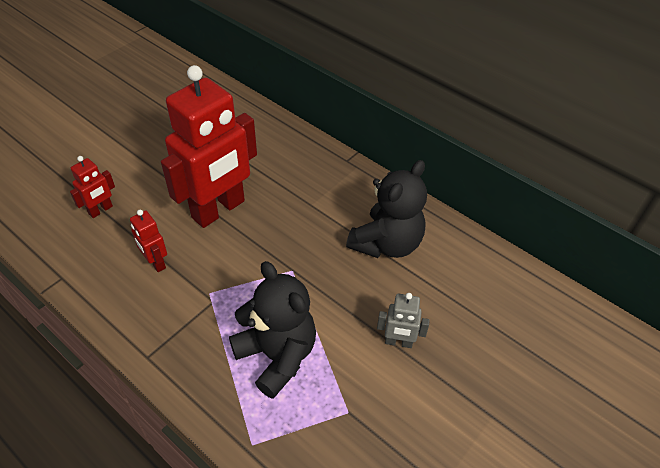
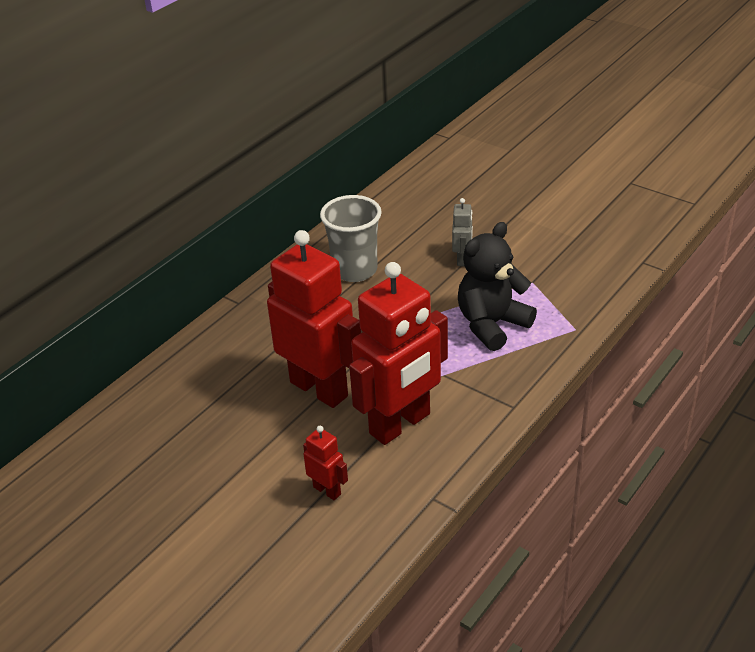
camera: 90 degrees left, 10 degrees down
red robot [130,210,167,272] -> red robot [349,262,448,445], size x2.32
black teddy bear [346,160,427,258] -> grey cup [320,195,382,282]

